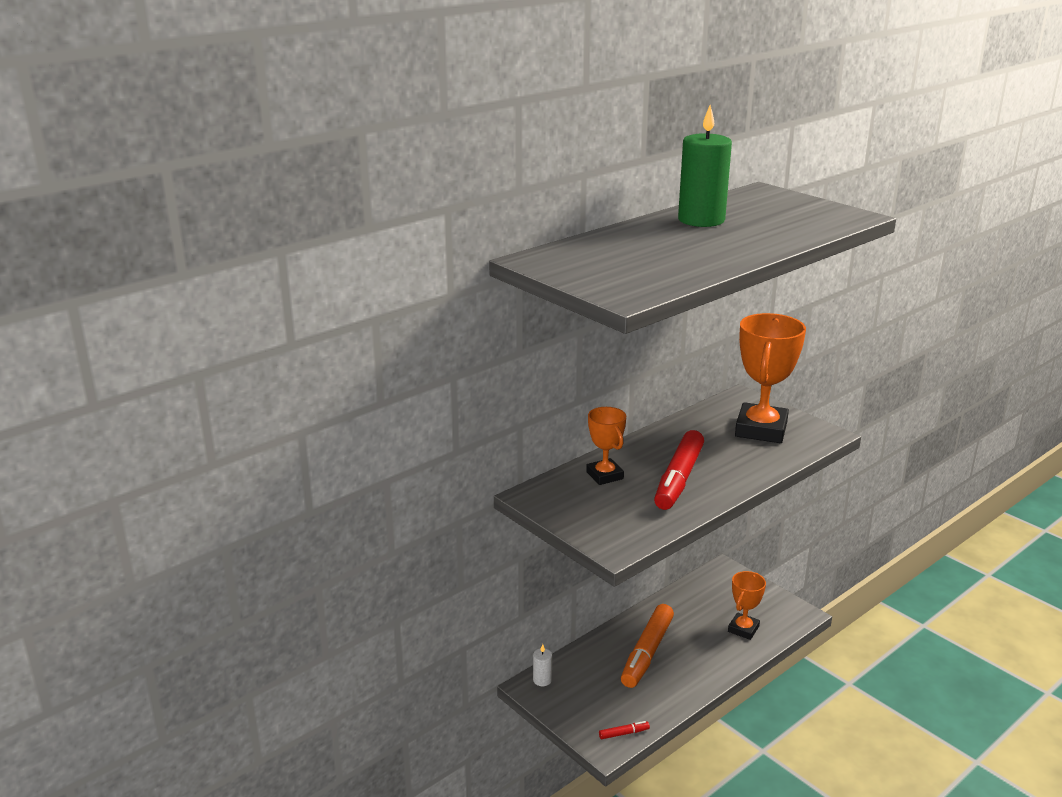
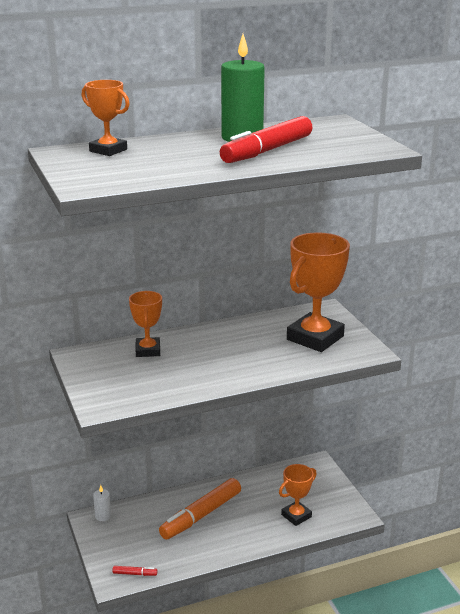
camera: 20 degrees right, 0 degrees up
red marker [654,430,704,510] -> red marker moved to [220,116,313,163]
none -> orange trophy [82,80,130,156]

